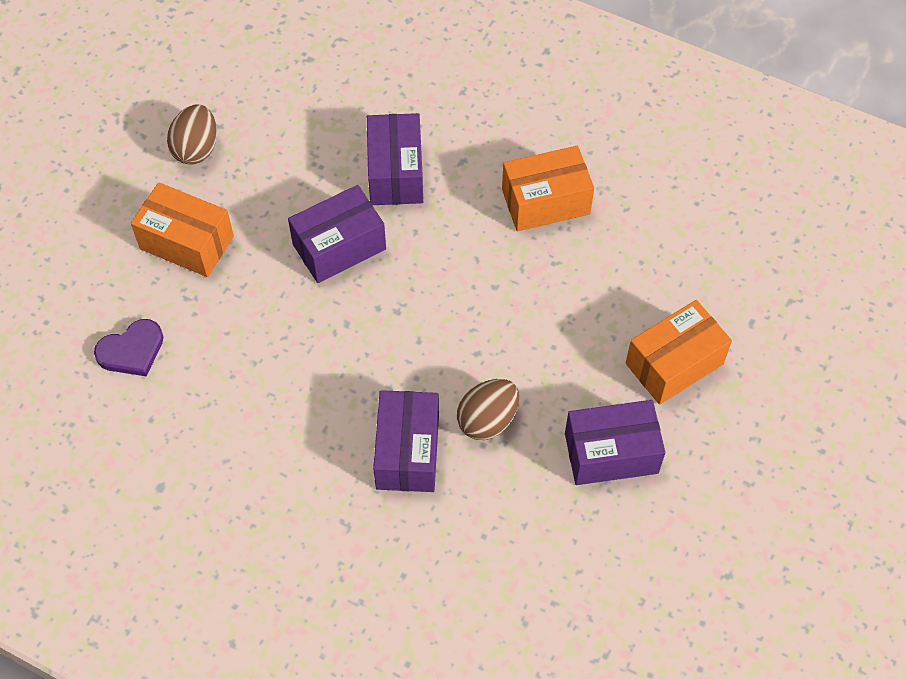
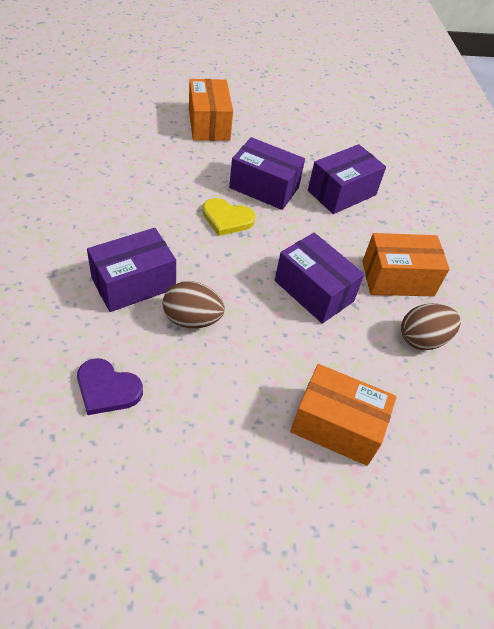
camera: 50 degrees right, 10 degrees down
purple heart [94,319,163,377] -> purple heart moved to [77,358,143,415]
brown egg [167,104,217,165] -> brown egg moved to [401,303,461,350]
orange box [502,146,594,231] -> orange box turned 45 degrees counterclockwise [362,233,450,296]
purple box [565,400,665,485] -> purple box moved to [275,233,365,324]
none -> yellow heart [202,198,256,236]

